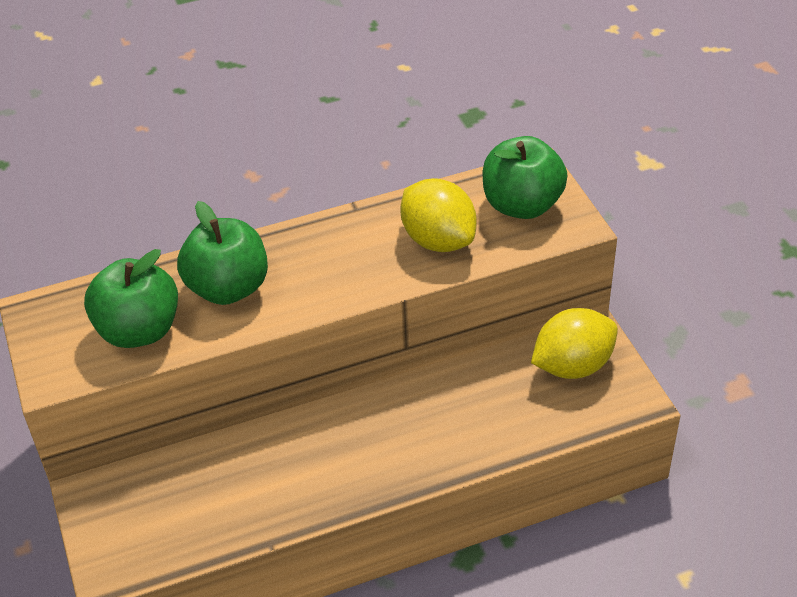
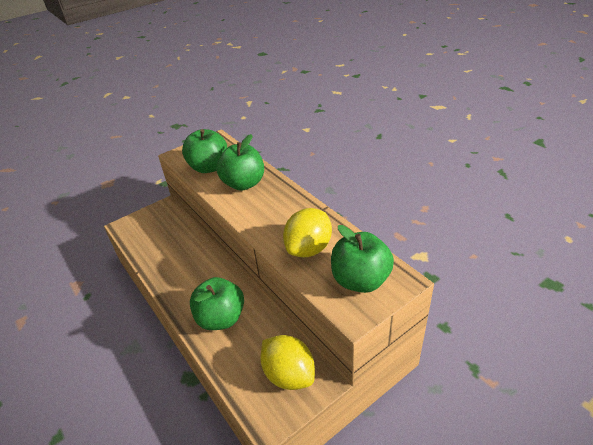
camera: 75 degrees right, 5 degrees down
none -> green apple [190,277,244,330]

